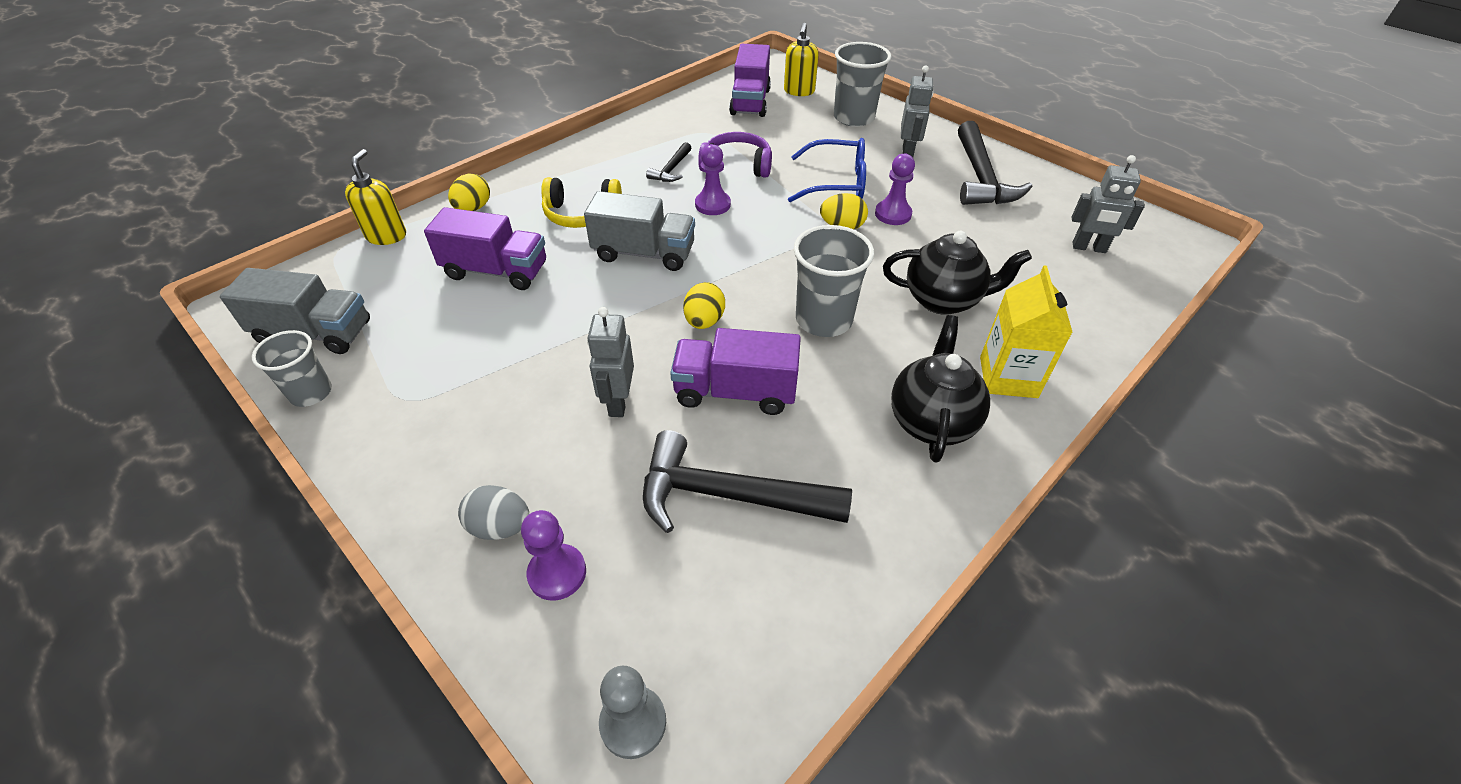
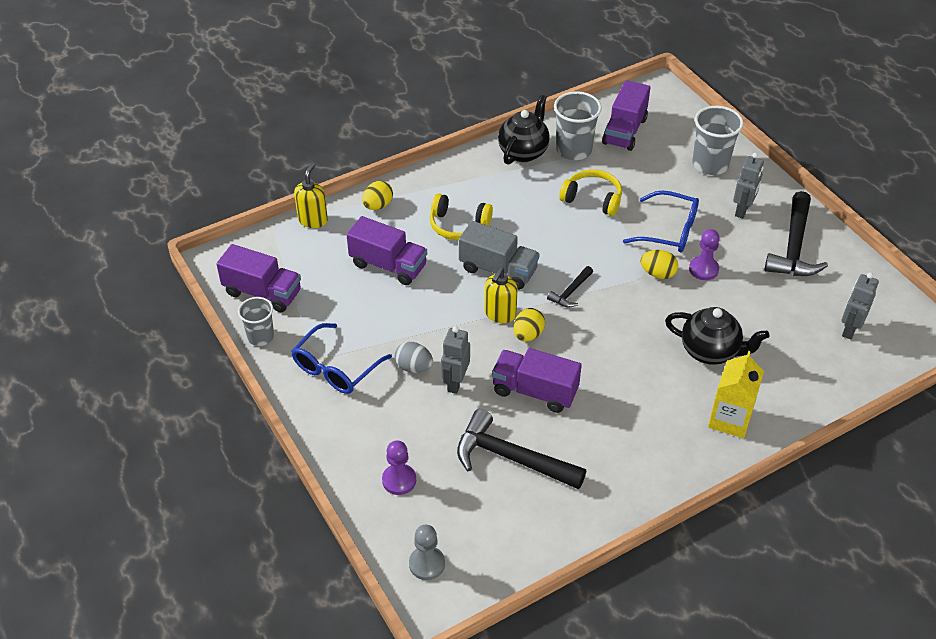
camera: 15 degrees right, 0 degrees up
grey truck [220,268,370,354] -> purple truck [216,244,301,312]
grey egg [458,485,529,540] -> grey egg moved to [394,342,433,373]
black hammer [646,142,691,182] -> black hammer moved to [547,266,593,308]
purple pawn [695,144,731,215] -> none
purple headphones [698,132,772,178] -> yellow headphones [559,169,622,216]
yellow soap dispenser [784,23,819,96] -> yellow soap dispenser moved to [485,267,518,323]
grey cup [794,225,874,337] -> grey cup moved to [554,91,602,160]
black teapot [891,315,990,463] -> black teapot moved to [498,95,550,165]
grey robot [1072,155,1145,253] -> grey robot turned 90 degrees clockwise [842,273,879,340]
none -> blue glasses [292,323,392,394]

